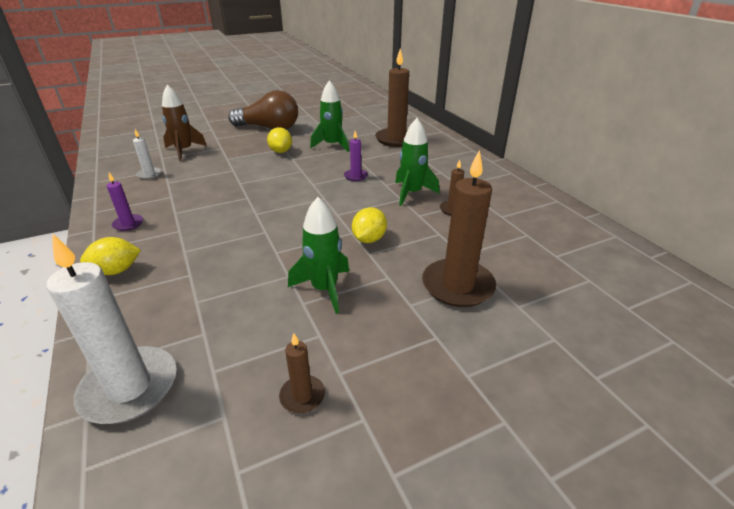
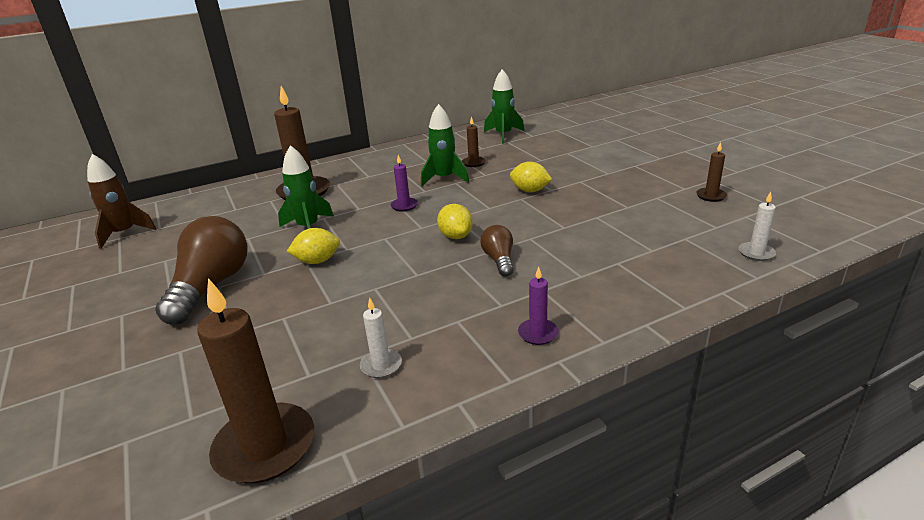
camera: 90 degrees left, 5 degrees down
white candle [47,233,177,424] -> white candle [739,192,776,261], size x0.48
yellow lemon [80,237,141,275] -> yellow lemon moved to [437,204,473,239]
brown rocket [162,85,207,161] -> brown rocket moved to [87,154,156,249]
green rocket [288,197,349,314] -> green rocket moved to [484,69,524,144]
brown candle [422,150,496,307] -> brown candle moved to [197,278,314,484]
none -> brown light bulb [480,225,514,277]

